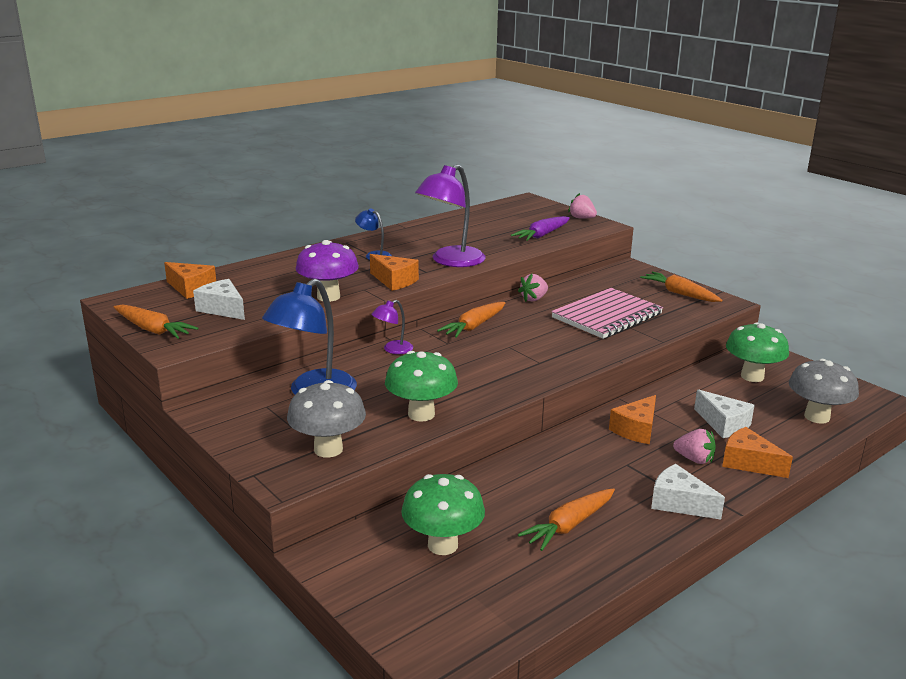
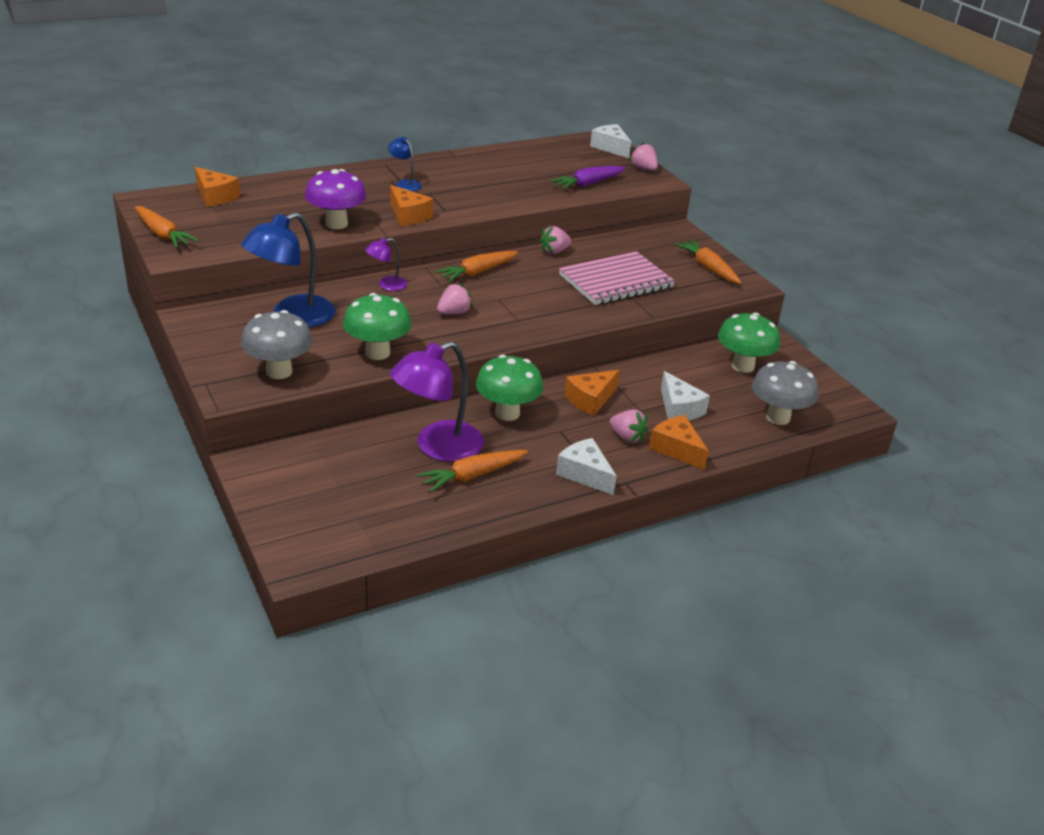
camera: 10 degrees right, 10 degrees up
white cheese [193,279,245,320] -> white cheese moved to [590,124,631,158]
green mushroom [401,474,485,555] -> green mushroom moved to [476,355,543,421]
purple lamp [415,164,485,267] -> purple lamp moved to [390,341,484,462]
none -> pink strawberry [437,283,473,315]

